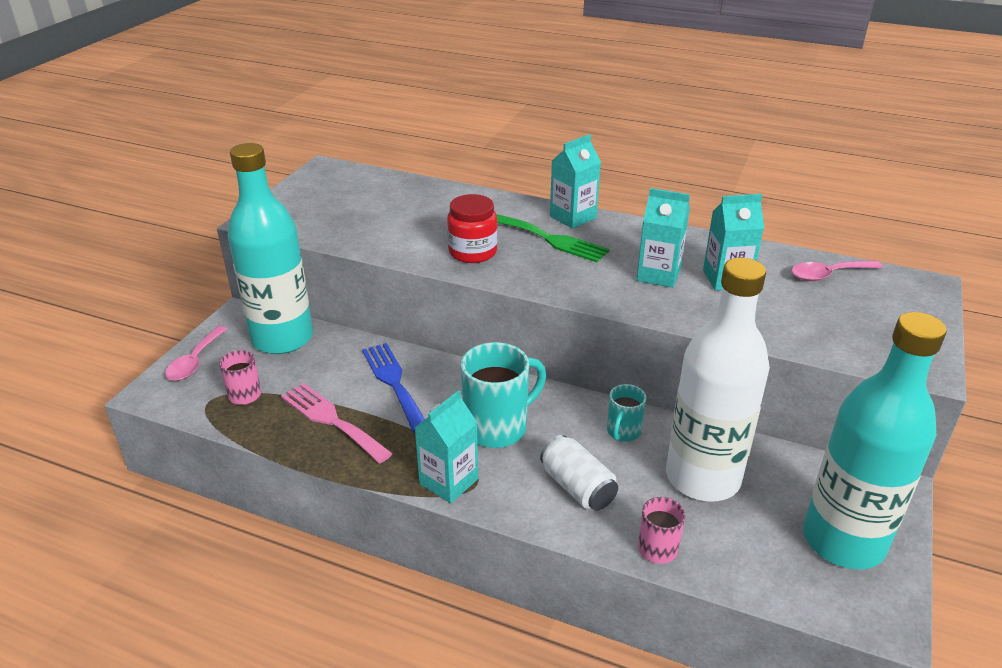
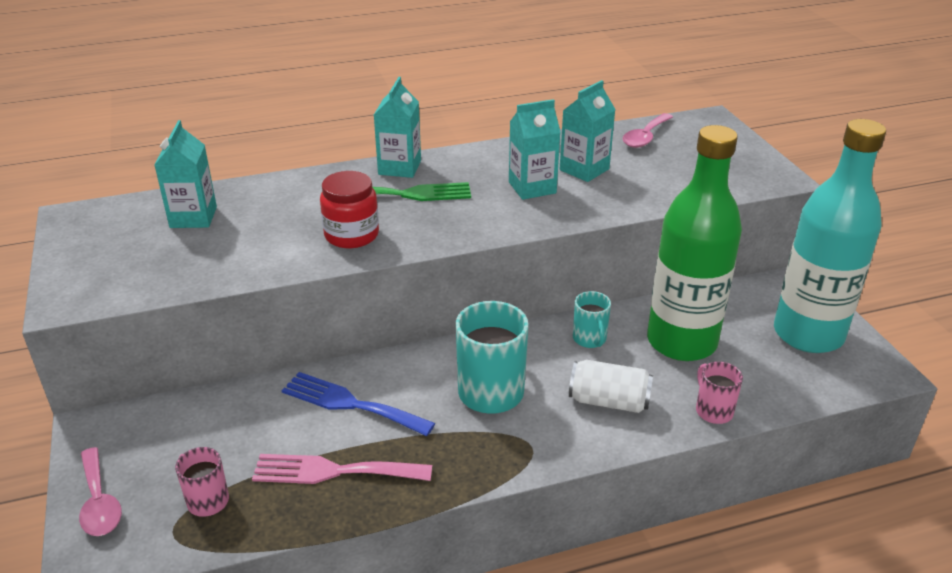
camera: 40 degrees left, 0 degrees up
turquoise bottle [228,143,313,354] -> none
turquoise carton [415,390,478,503] -> turquoise carton moved to [155,120,217,228]
white bottle [666,257,770,502] -> green bottle [647,125,742,361]

